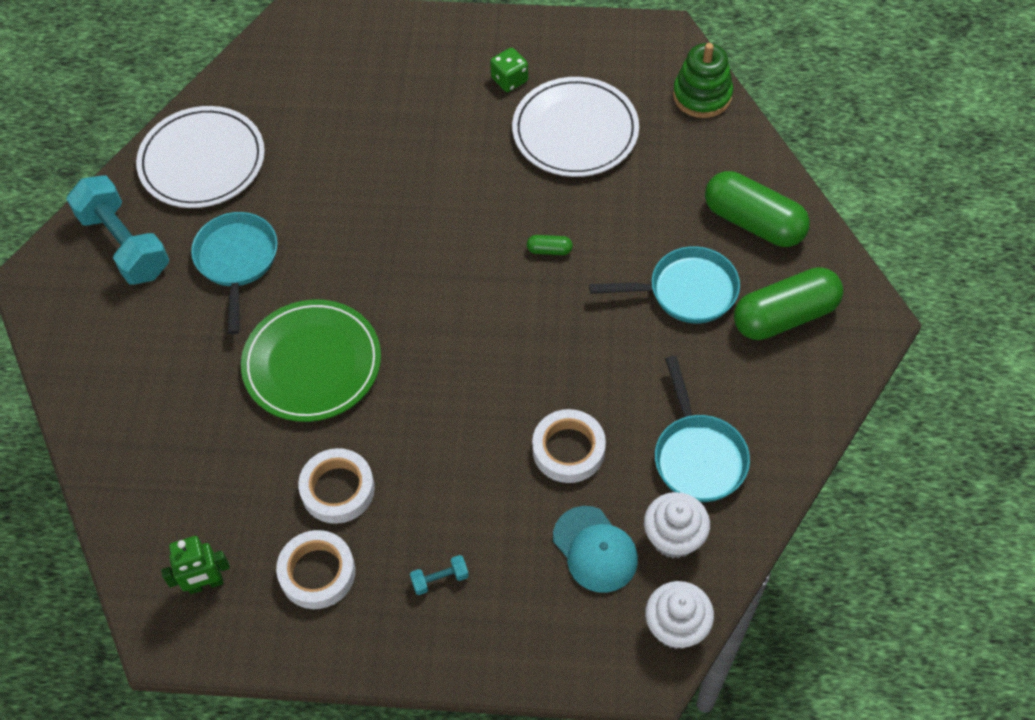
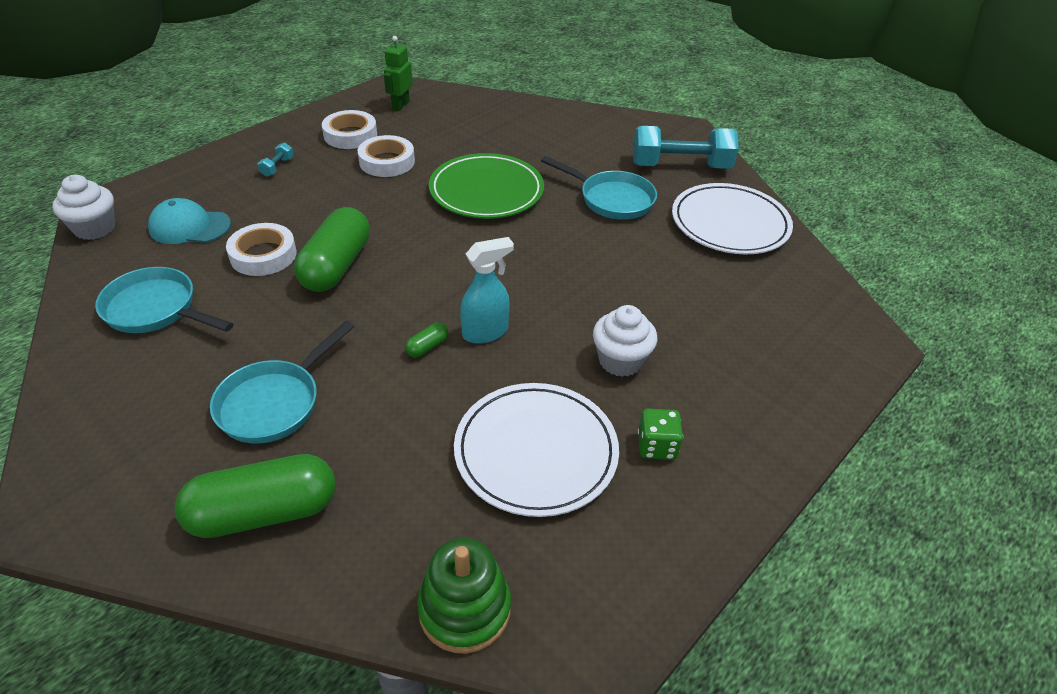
camera: 125 degrees right, 15 degrees down
white cupcake [644,492,710,558] -> white cupcake moved to [593,305,658,377]
green capsule [734,267,844,340] -> green capsule moved to [294,207,370,292]
none -> turquoise spray bottle [460,237,514,344]

